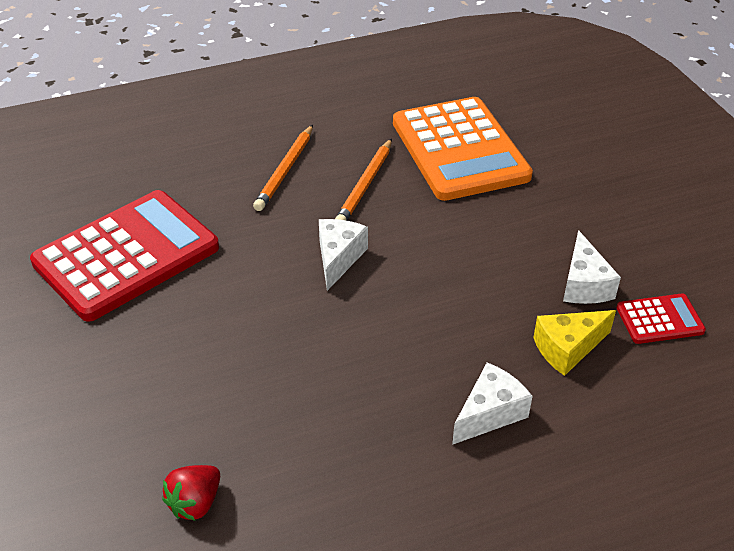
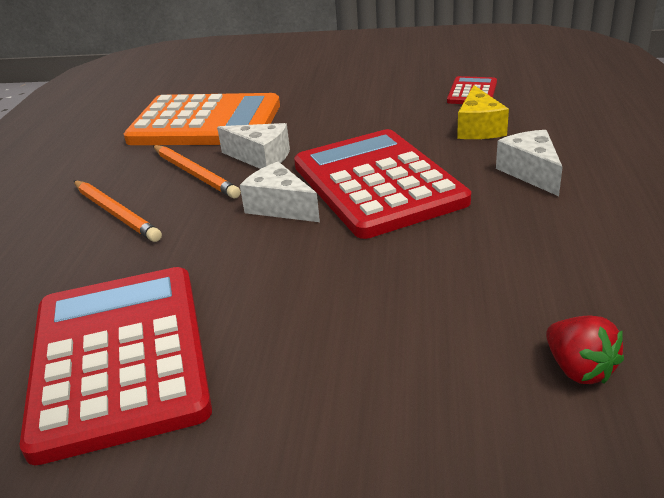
camera: 60 degrees left, 10 degrees down
white cheese [563,230,621,304] -> white cheese moved to [217,123,290,169]
none -> red calculator [294,129,471,239]

